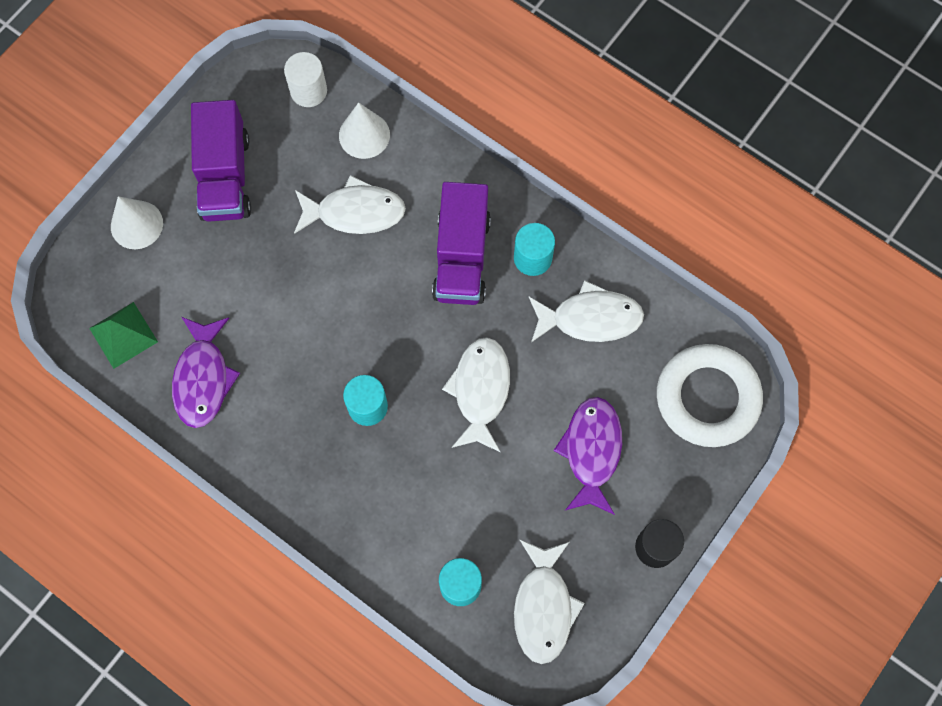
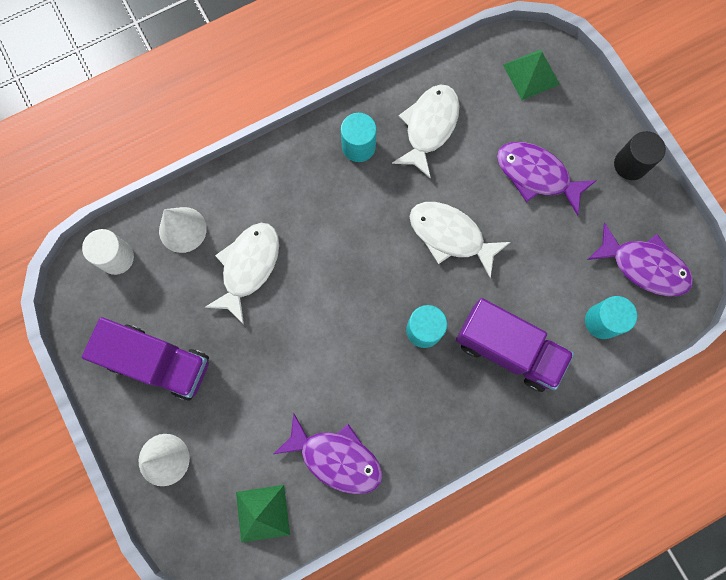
camera: 65 degrees left, 5 degrees up
purple truck [432,182,491,305] -> purple truck moved to [456,298,574,392]
white fish [514,540,585,664] -> purple fish [587,223,693,297]
white ring [657,344,763,447] -> green pyramid [503,49,560,100]

